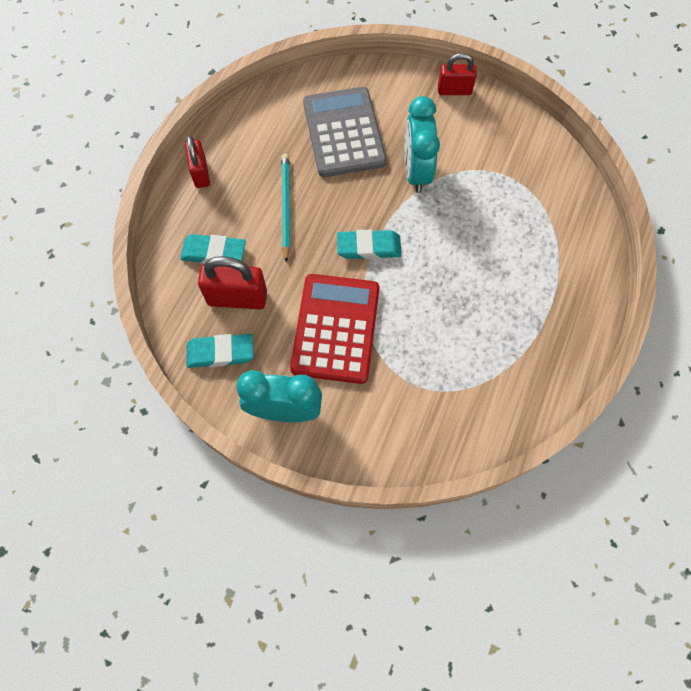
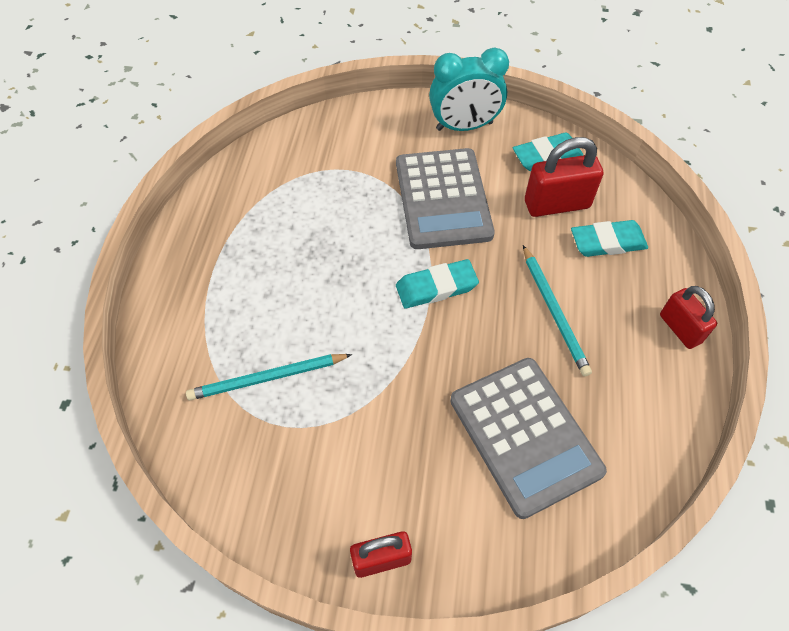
camera: 165 degrees right, 10 degrees down
red calculator [290,274,380,384] -> grey calculator [396,148,495,249]
turquoise clock [404,96,440,193] -> none
none -> turquoise pencil [186,354,352,400]

